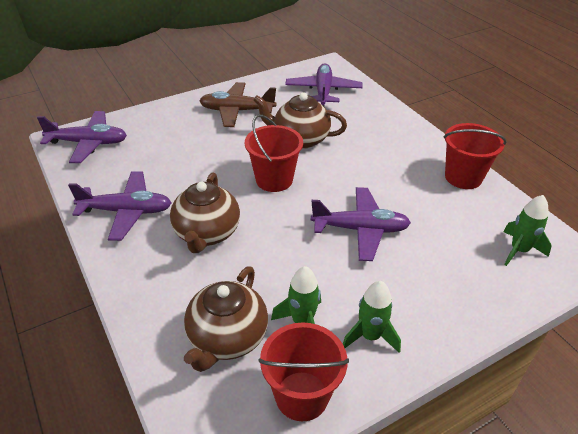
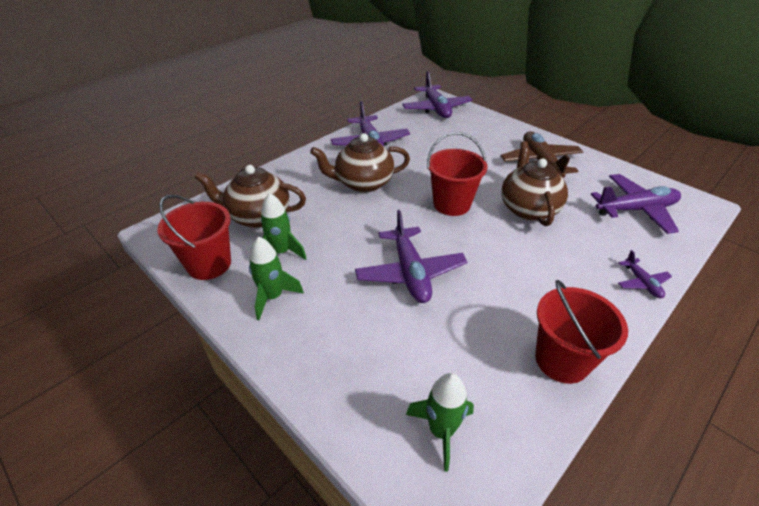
camera: 75 degrees right, 0 degrees up
none -> purple plane [618,250,672,298]

